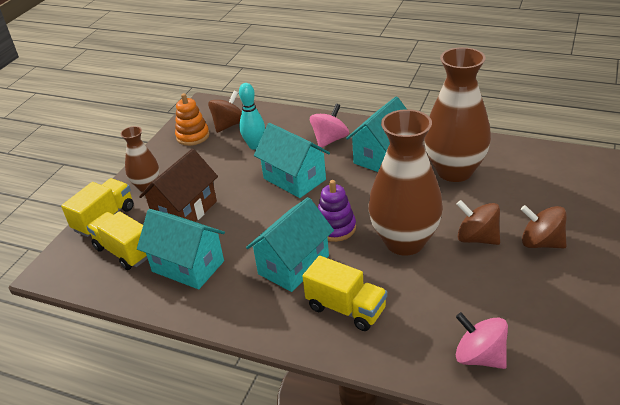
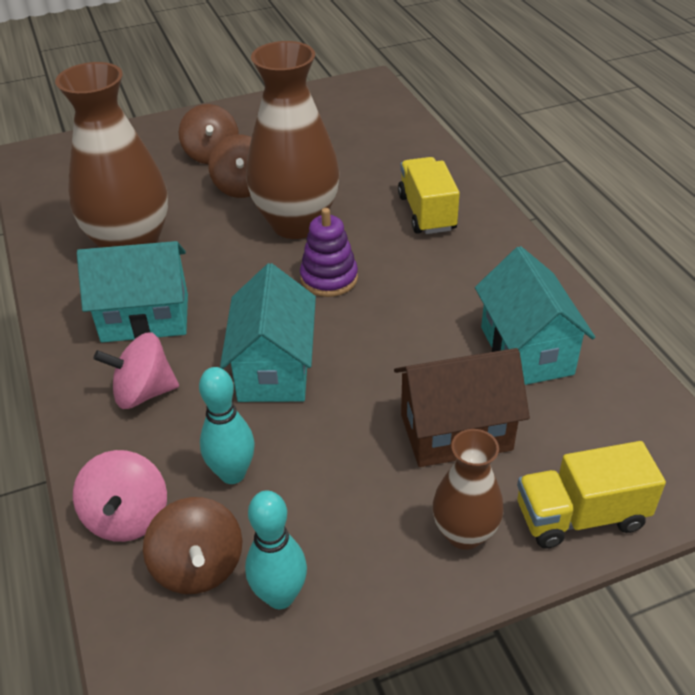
camera: 135 degrees left, 5 degrees up
yellow truck [87,211,148,270] -> none
orange stacking toy [175,93,210,146] -> turquoise bowling pin [245,490,307,609]
brown spinning top [208,91,242,133] -> brown spinning top turned 105 degrees counterclockwise [143,497,242,594]
turquoise house [246,197,334,292] -> none
pink spinning top [456,312,508,369] -> pink spinning top moved to [73,450,167,542]

